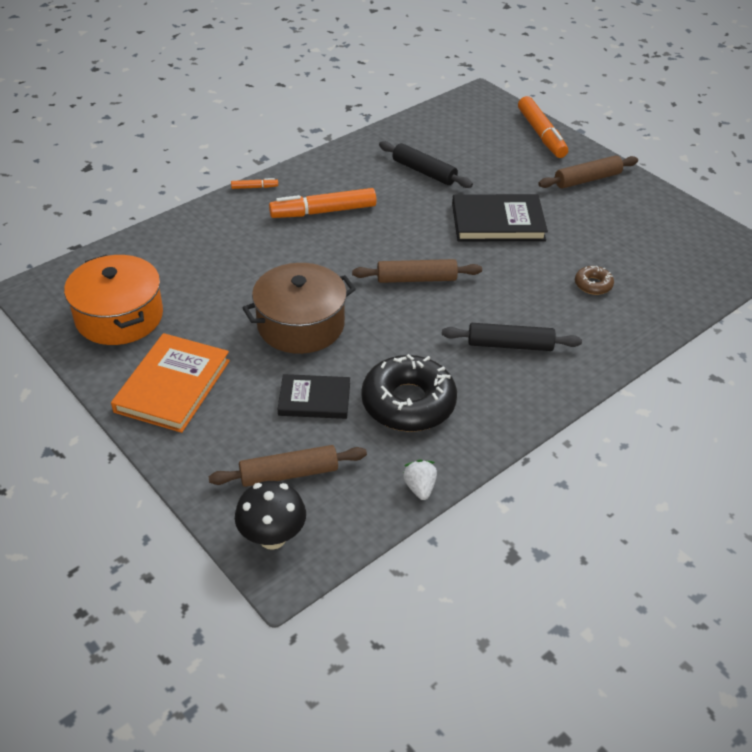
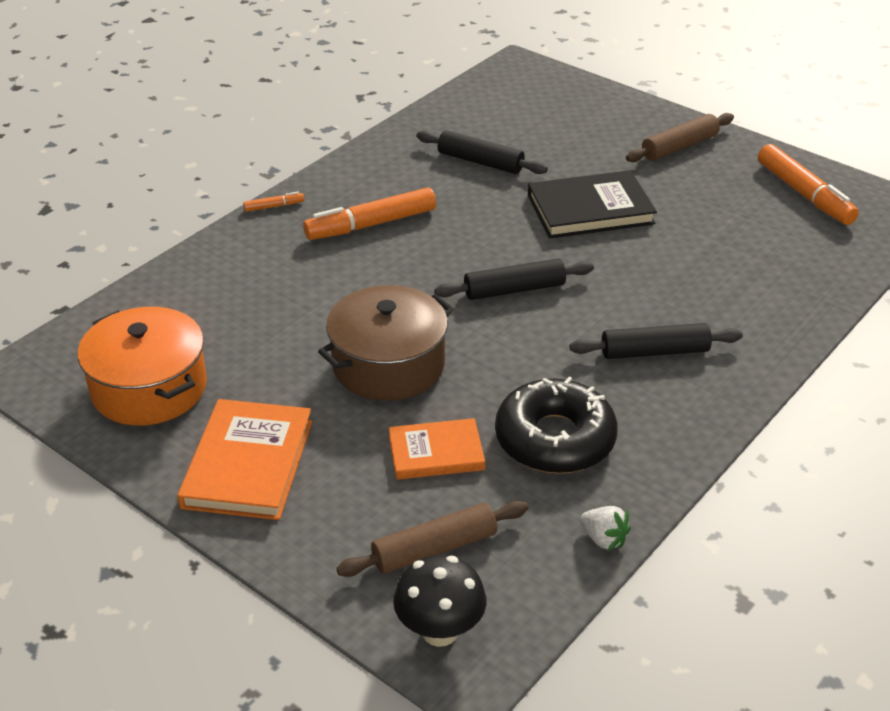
camera: 10 degrees left, 5 degrees down
black book [278,374,350,419] -> orange book [389,418,485,480]
brown rolling pin [352,259,482,283] -> black rolling pin [435,258,594,300]
white strawberry [403,460,437,500] -> white strawberry turned 150 degrees clockwise [580,506,631,551]
orange marker [518,96,568,158] -> orange marker moved to [758,144,859,225]
brown donut [575,266,614,295] -> none

